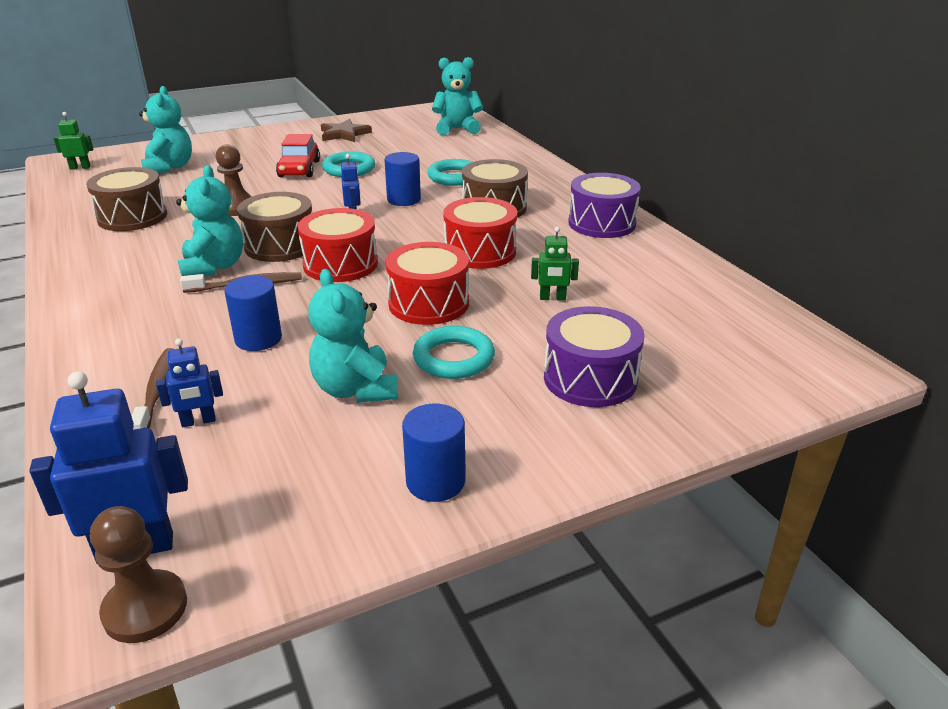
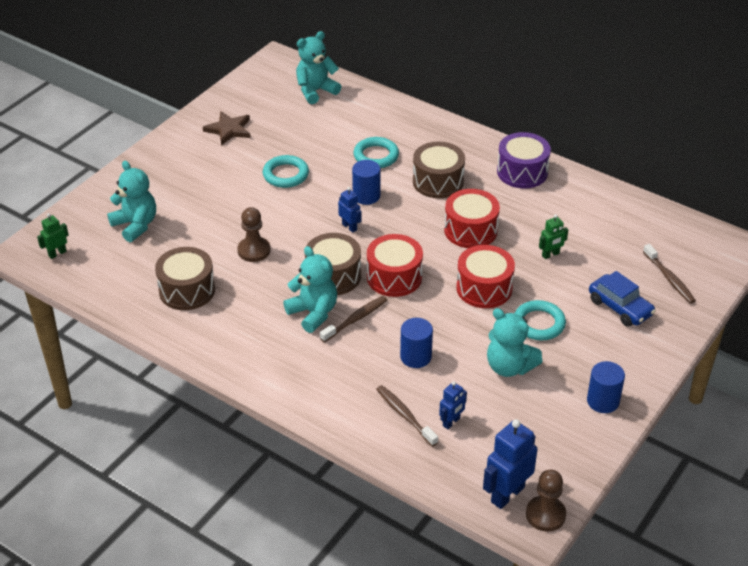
camera: 30 degrees left, 10 degrees up
red car [276,134,320,177] -> none
purple drum [544,306,645,407] -> blue car [589,271,656,327]
none -> brown toothbrush [643,244,696,304]

